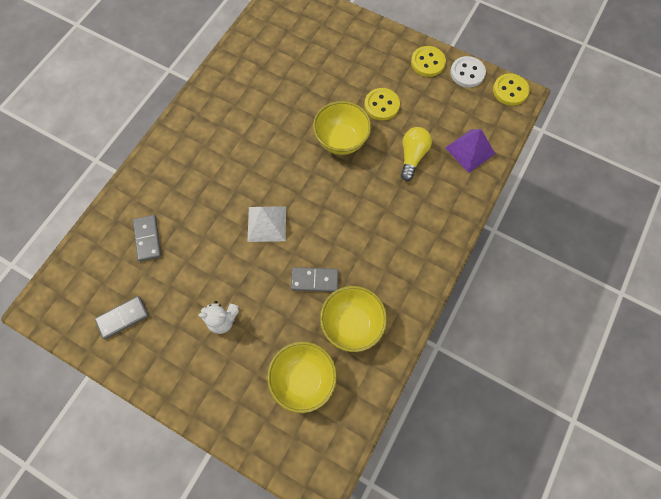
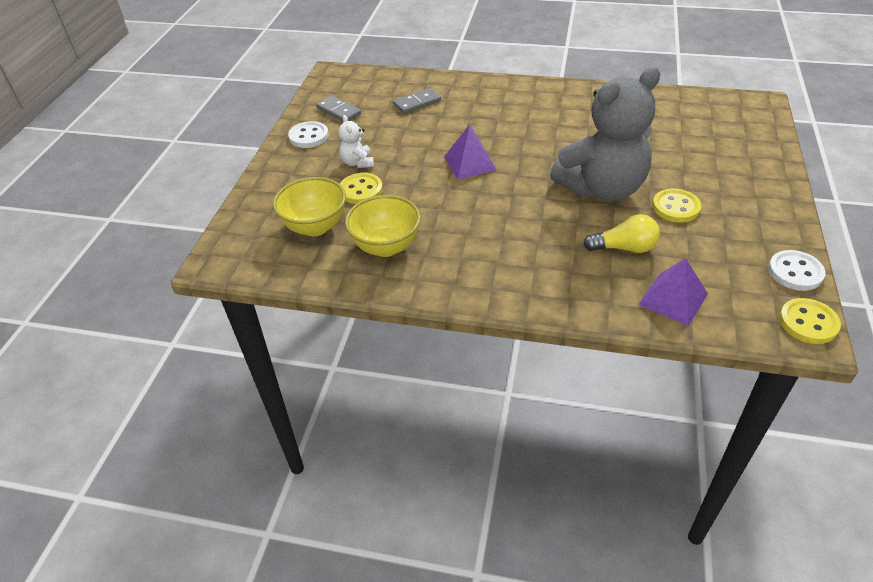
camera: 75 degrees right, 25 degrees down
white pyramid [247,206,286,242] -> purple pyramid [444,125,497,179]
grey domino [291,267,339,292] -> none
yellow bowl [313,101,371,155] -> grey teddy bear [550,67,661,201]
yellow button [411,46,446,77] -> yellow button moved to [340,173,383,204]
none -> white button [288,121,329,148]

